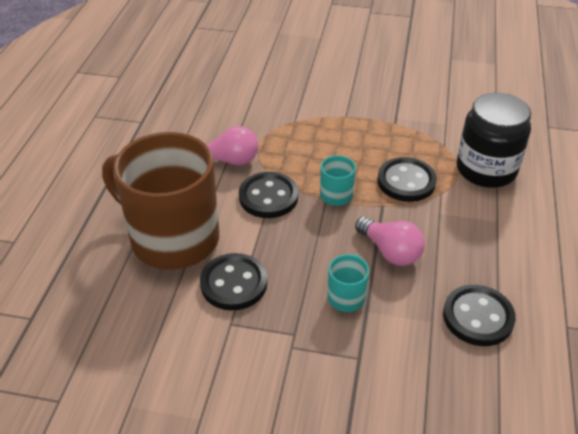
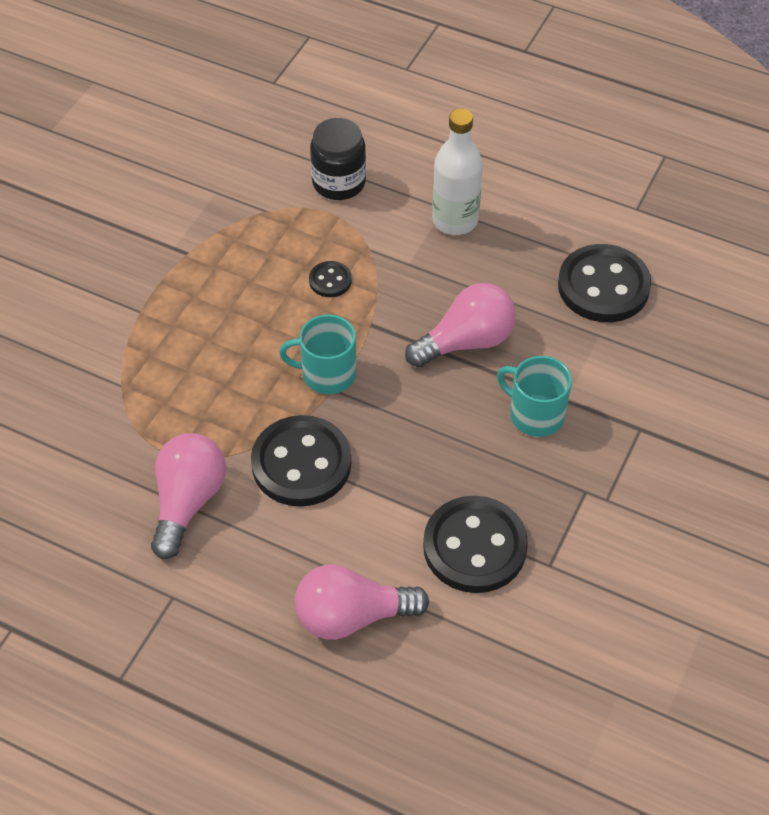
camera: 75 degrees left, 10 degrees up
brown mug [102,132,219,270] -> pink light bulb [294,564,429,640]
black button [377,157,437,202] -> black button [309,261,352,297], size x0.47
black jar [457,93,531,188] -> black jar [310,118,366,200], size x0.58
none -> white bottle [432,109,483,235]

